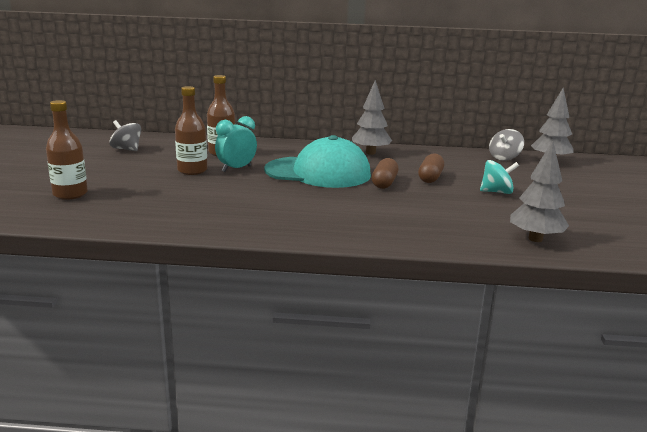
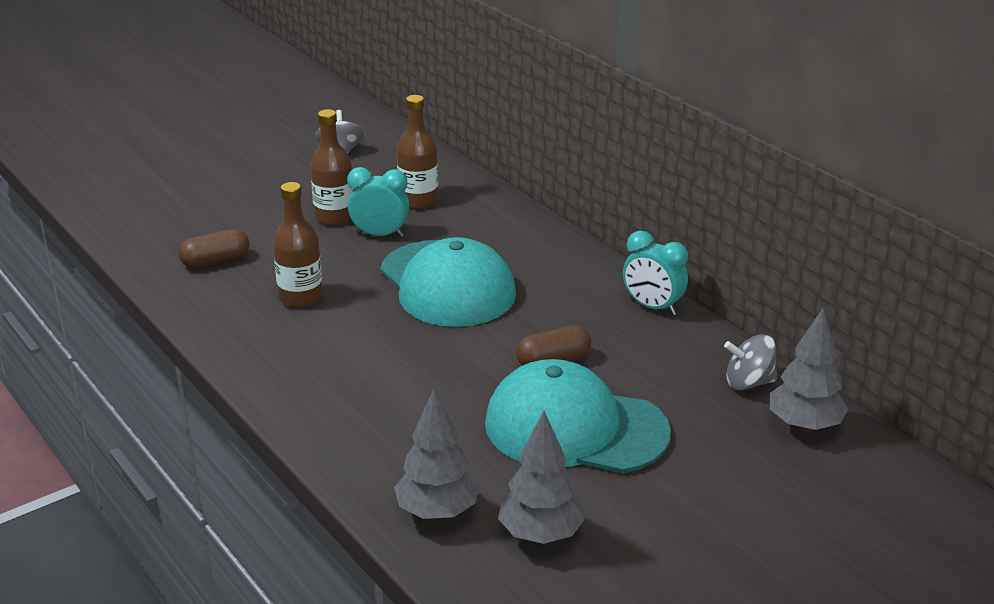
camera: 50 degrees right, 10 degrees up
brown bottle [46,100,88,200] -> brown bottle moved to [273,182,323,308]
grey tree [352,80,392,155] -> grey tree moved to [498,411,586,544]
brown capsule [372,158,398,189] -> brown capsule moved to [179,229,249,268]
turquoise spinning top [480,160,519,194] -> turquoise cap [485,359,671,473]
none -> turquoise clock [623,231,688,315]

